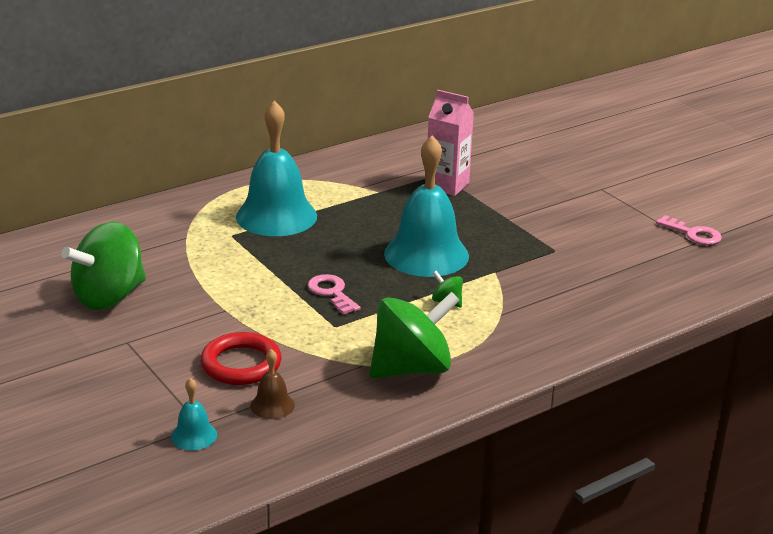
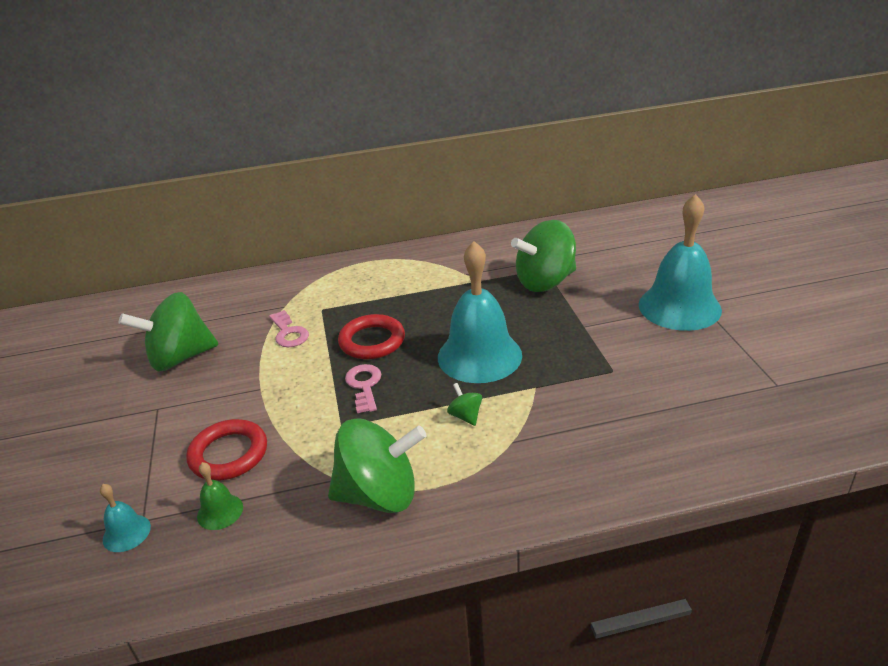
camera: 25 degrees right, 5 degrees up
turquoise bell [236,101,317,236] -> turquoise bell moved to [639,194,722,331]
brown bell [250,349,295,419] -> green bell [197,462,243,530]
pink carton [428,90,474,196] -> green spinning top [511,220,576,292]
pink key [656,215,722,245] -> pink key moved to [269,310,309,347]
none -> red ring [338,314,405,359]

